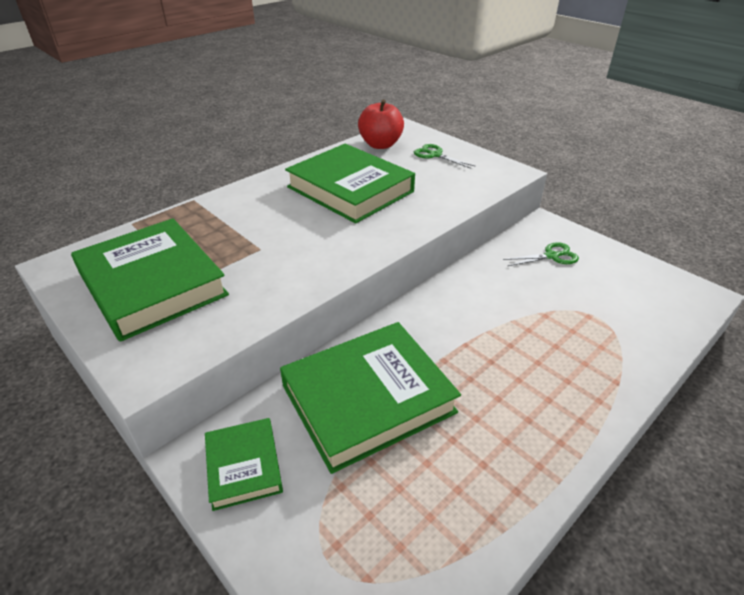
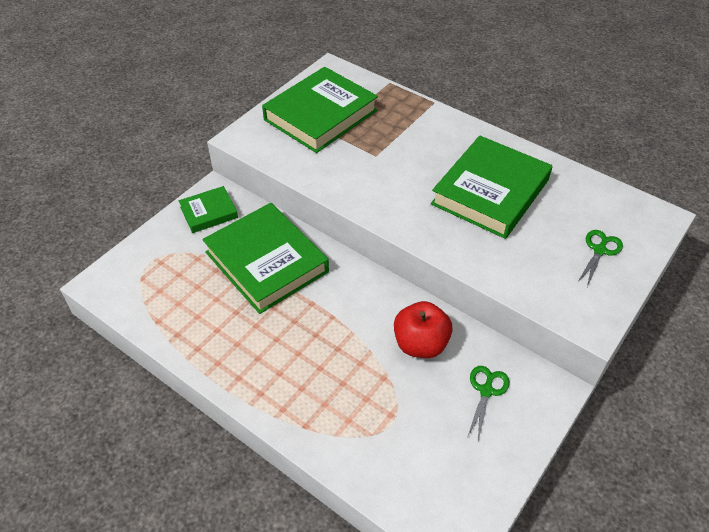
camera: 80 degrees right, 10 degrees up
red apple [358,99,404,149] -> red apple moved to [394,301,453,358]
green scissors [503,242,579,266] -> green scissors turned 135 degrees counterclockwise [468,366,510,441]

